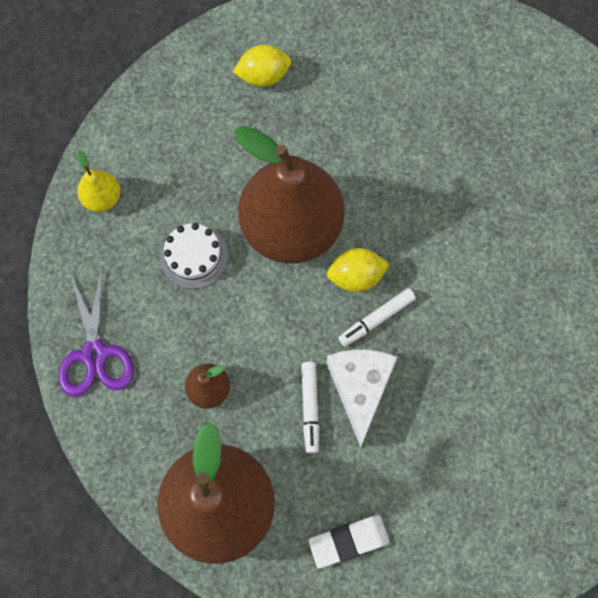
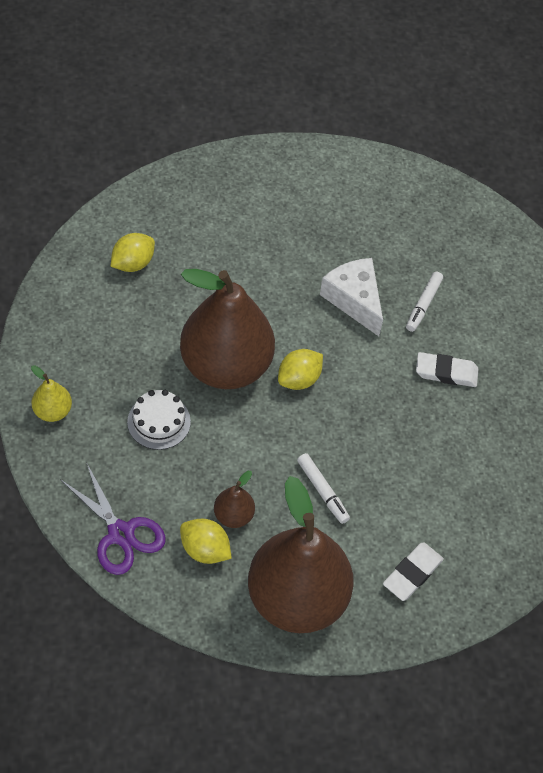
camera: 35 degrees left, 15 degrees down
white cheese [326,349,398,447] -> white cheese moved to [320,258,383,336]
white marker [338,288,416,347] -> white marker moved to [406,272,443,332]
none -> yellow lemon [180,518,232,564]
none -> white eraser [416,352,478,387]

